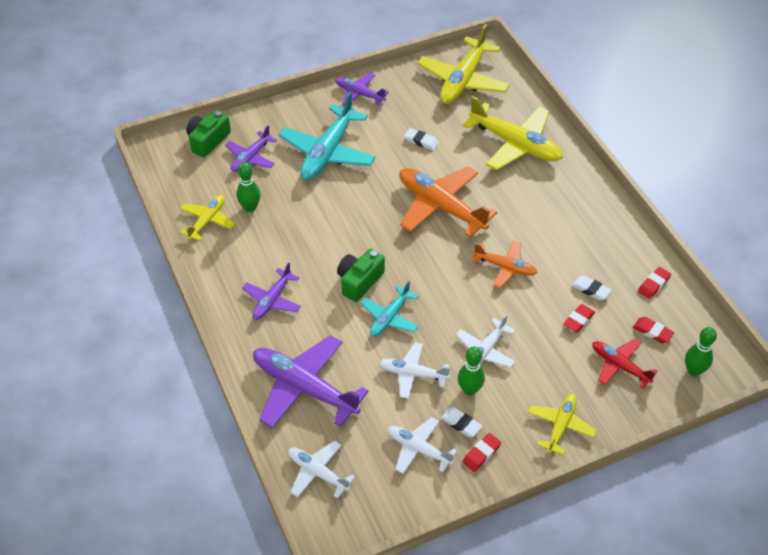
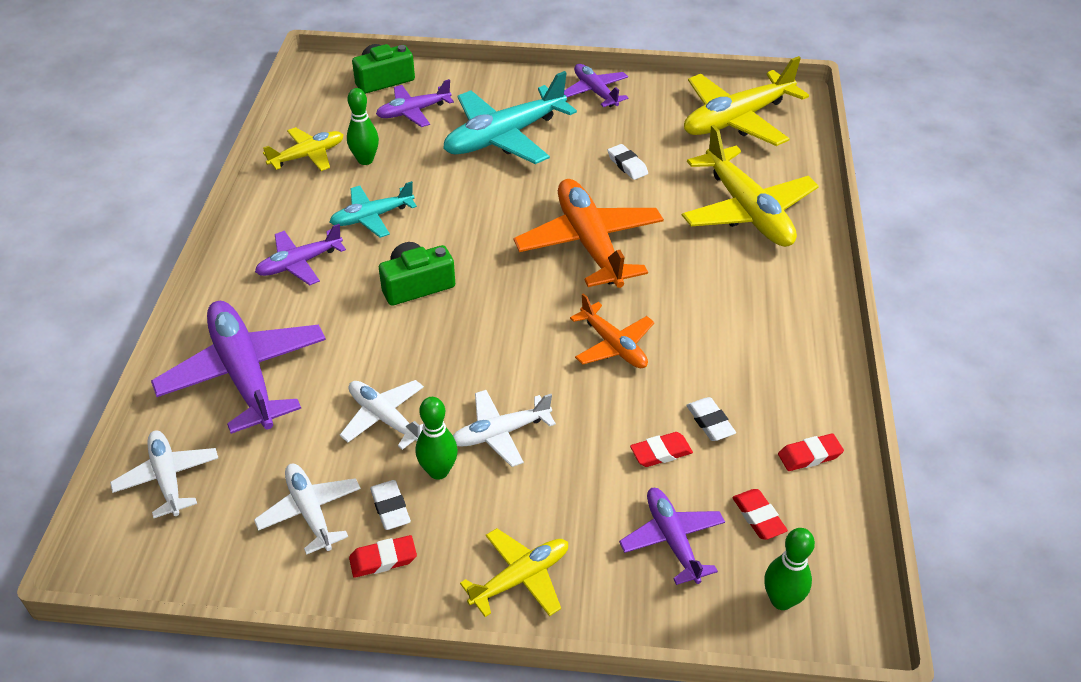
camera: 30 degrees right, 5 degrees down
turquoise plane [361,281,419,337] -> turquoise plane moved to [329,181,417,238]
red plane [592,339,658,389] -> purple plane [619,488,725,585]

